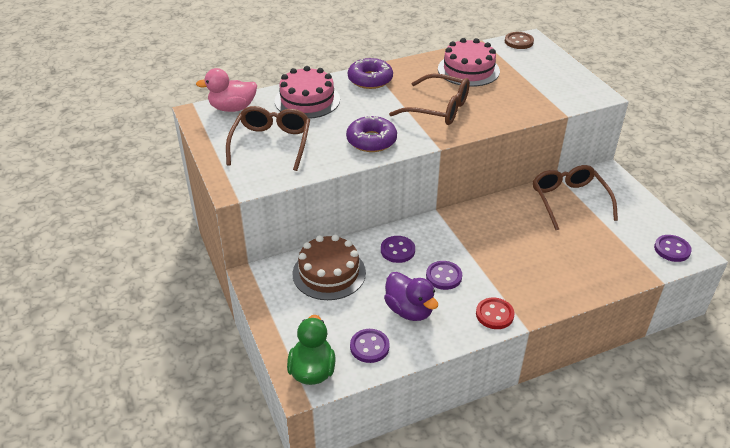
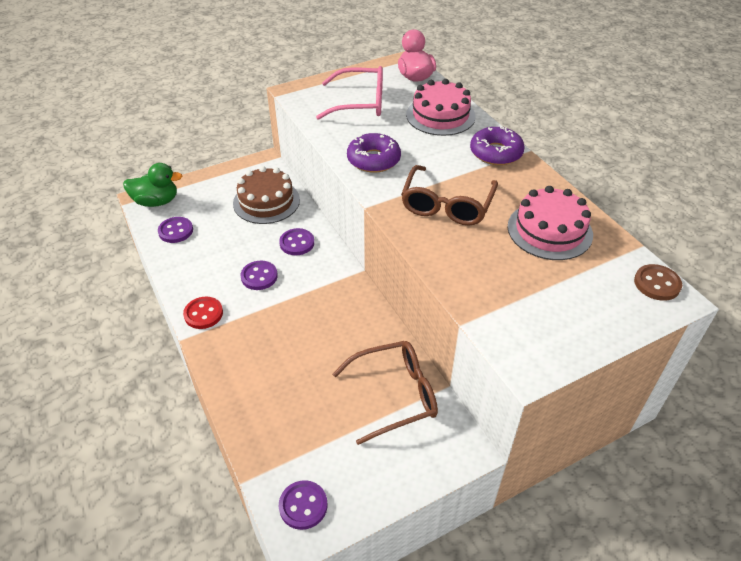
camera: 85 degrees right, 5 degrees up
brown glasses [226,106,310,171] -> pink glasses [316,66,383,120]
purple duck [384,272,438,321] -> none

